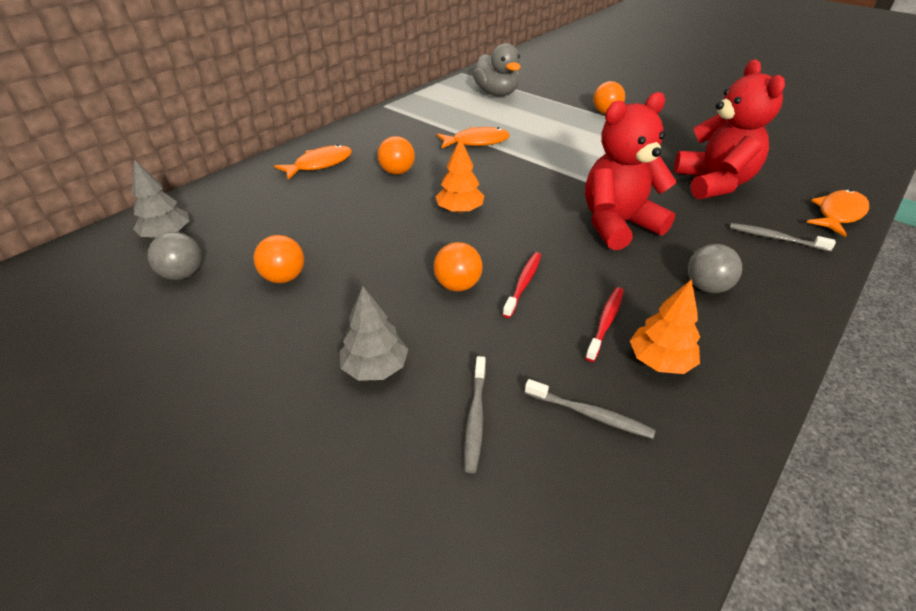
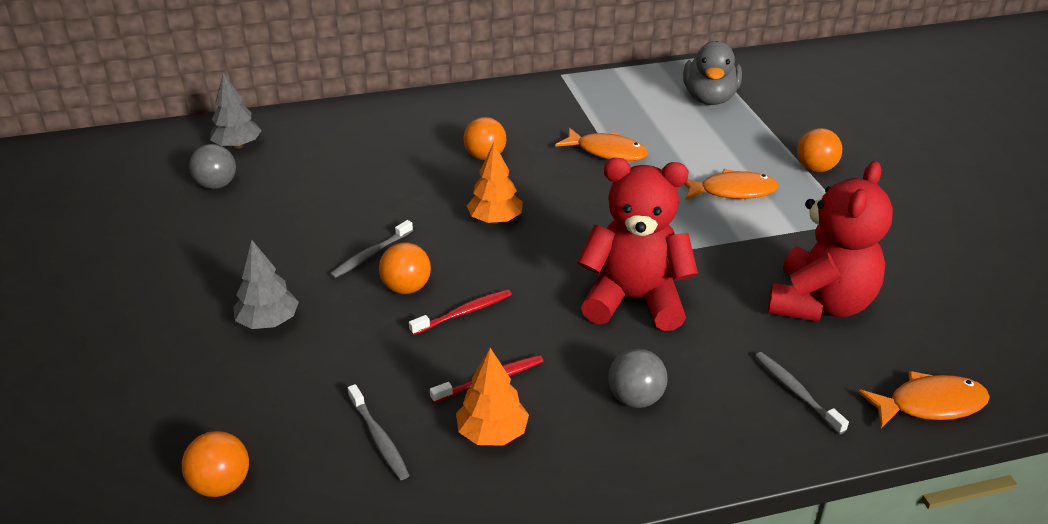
camera: 35 degrees right, 5 degrees down
orange ball [253,235,304,283] -> orange ball moved to [182,431,249,497]
orange fish [274,144,352,180] -> orange fish moved to [685,169,778,200]
grey toothbrush [464,356,486,473] -> grey toothbrush moved to [330,220,413,278]

